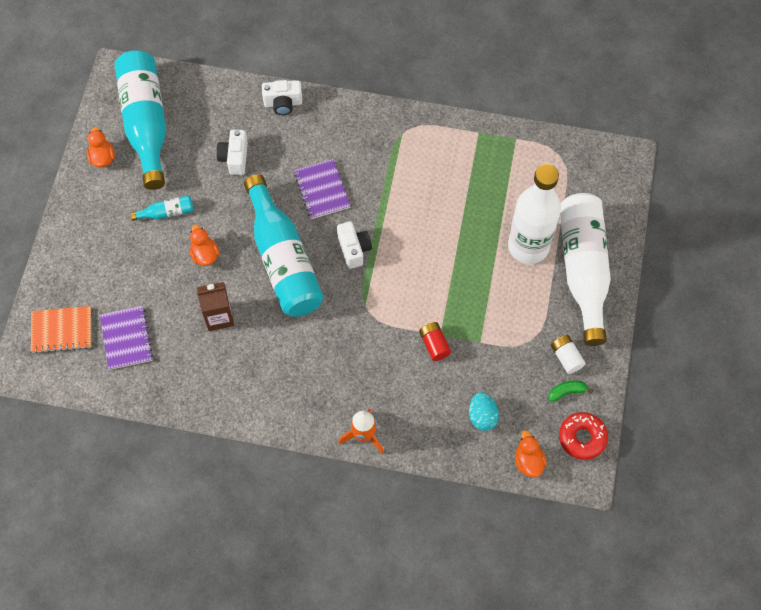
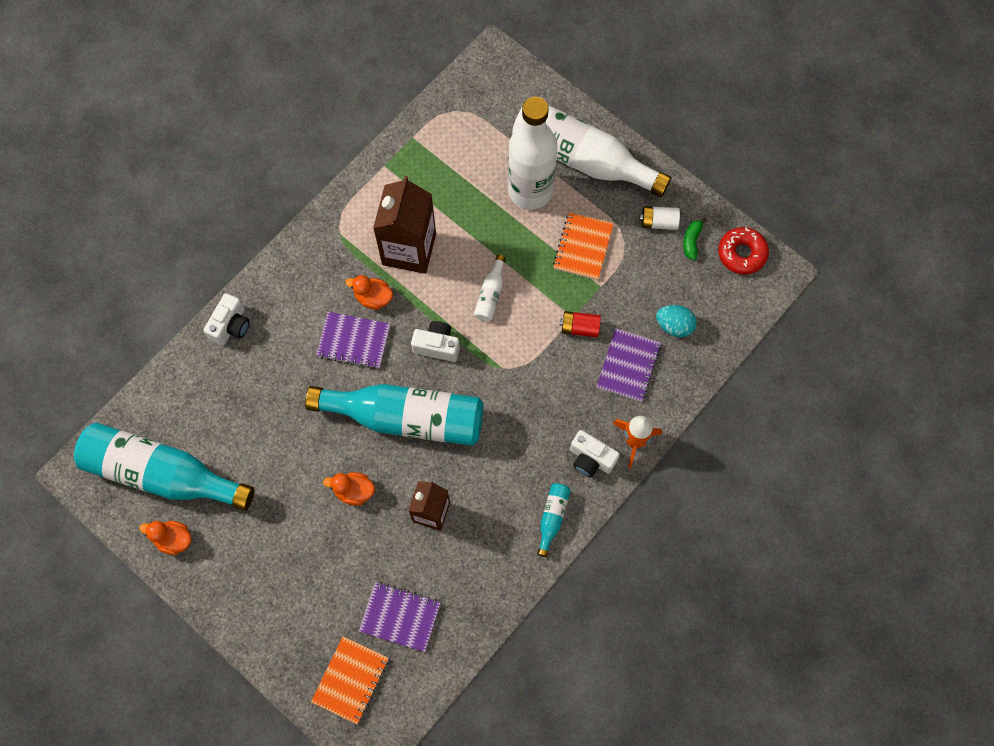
camera: 60 degrees left, 5 degrees up
turquoise bottle [130,195,194,221] -> turquoise bottle moved to [537,483,571,557]
white camera [217,130,248,175] -> white camera moved to [570,430,620,477]
orange duck [515,430,547,477] -> orange duck moved to [345,275,393,310]
none -> brown carton [373,176,436,274]
none -> white bottle [474,255,506,321]
none -> orange notebook [553,212,614,280]
none -> purple notebook [596,328,661,402]

